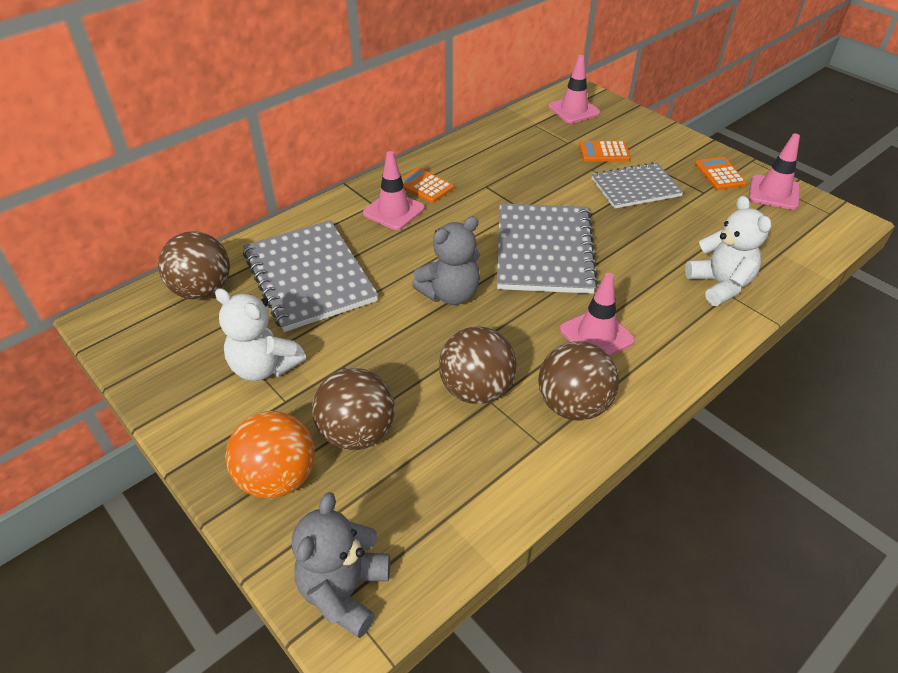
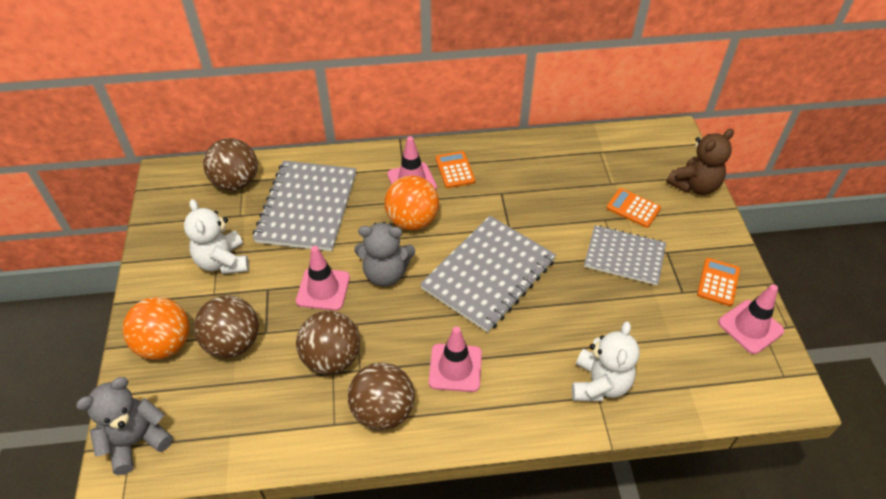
camera: 35 degrees right, 5 degrees up
pink traffic cone [548,55,600,123] -> pink traffic cone moved to [296,246,350,311]
none -> orange ball [385,175,439,230]
none -> brown teddy bear [666,129,734,195]

